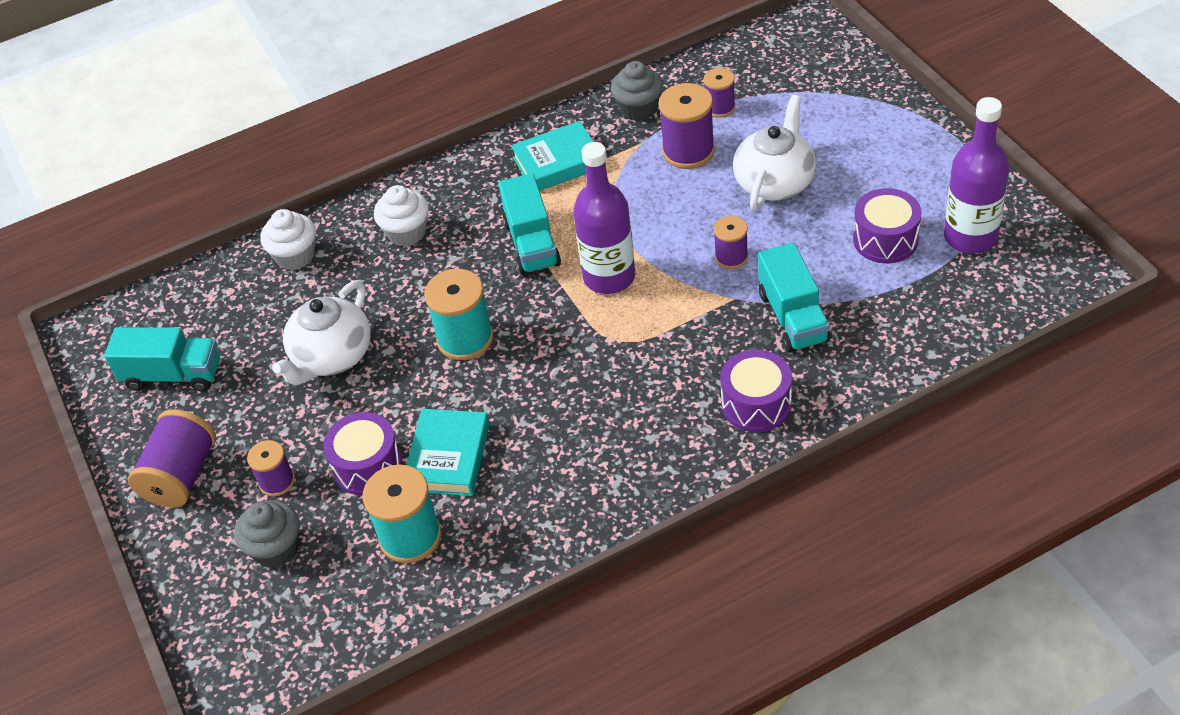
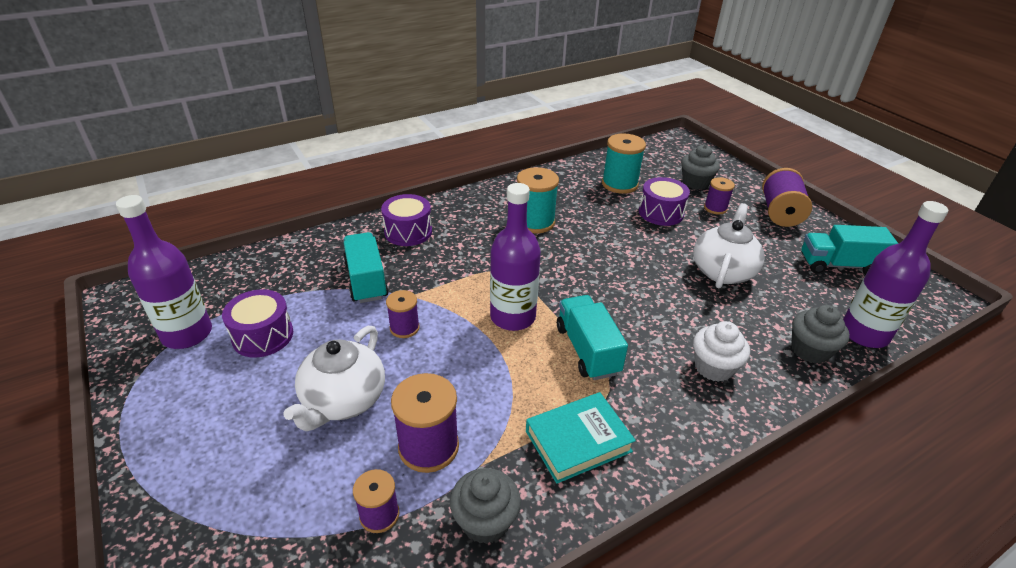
camera: 170 degrees right, 10 degrees down
white cupcake [260,209,316,270] -> grey cupcake [791,305,850,364]
turquoise book [406,409,490,496] -> none
turquoise spool [424,269,494,360] -> turquoise spool moved to [517,167,559,233]
none -> purple bottle [843,201,948,348]

